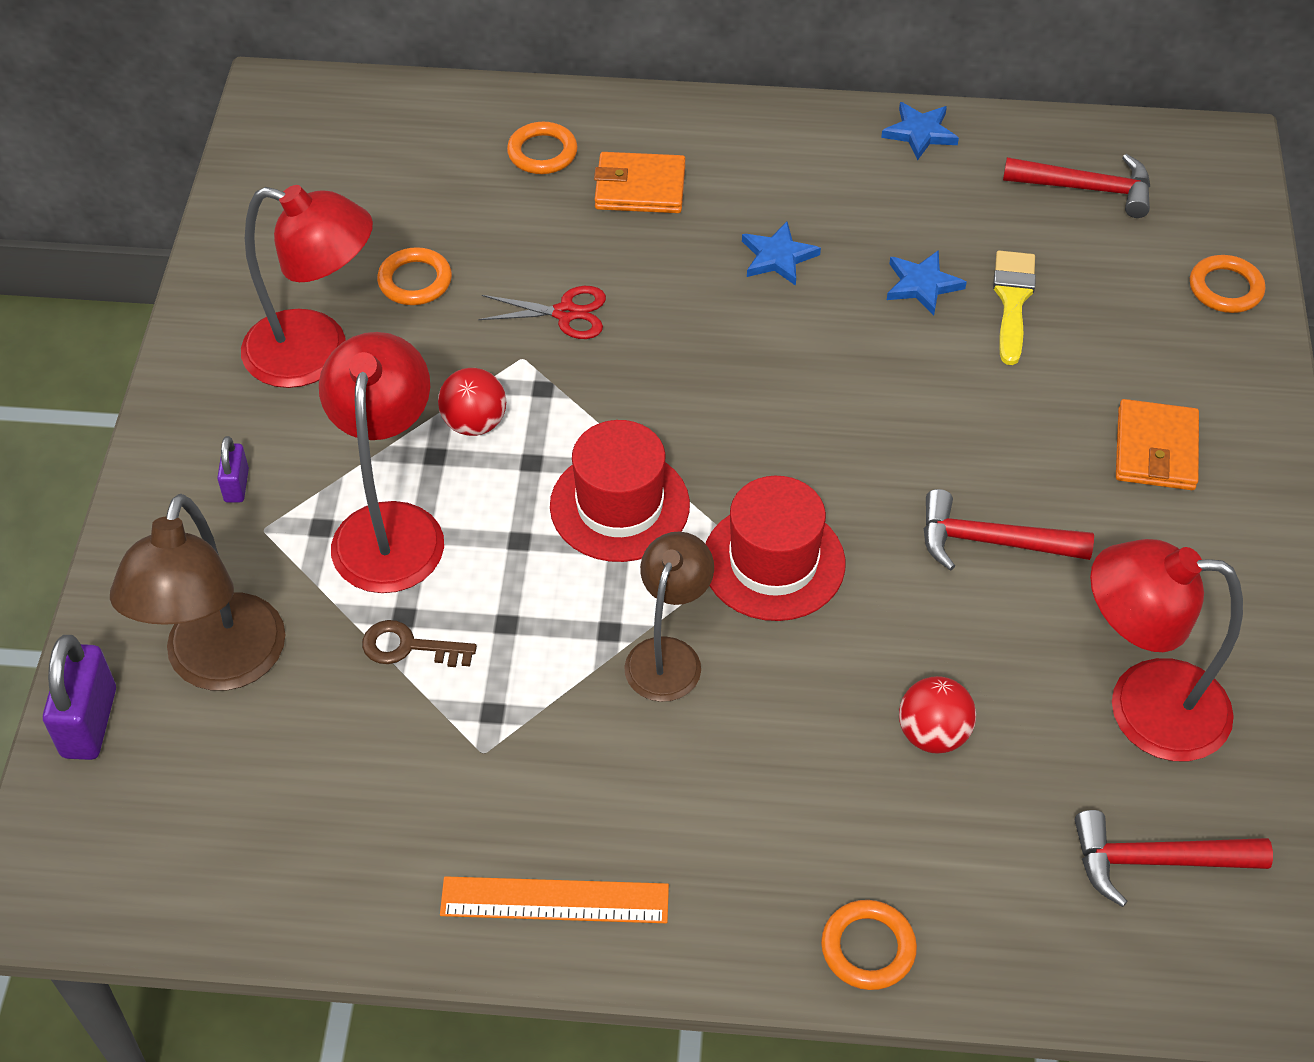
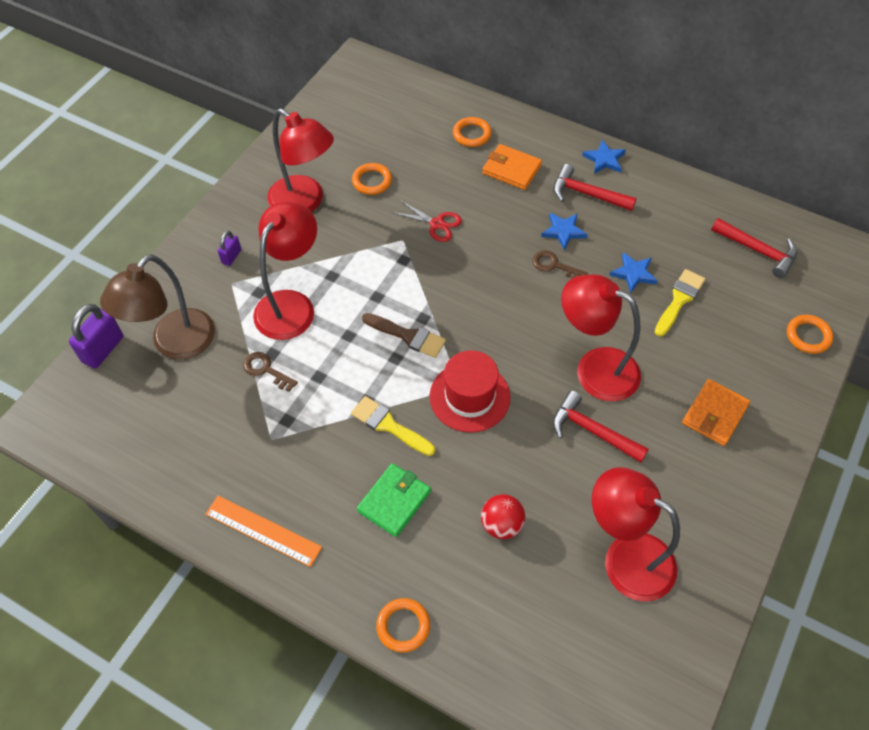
camera: 25 degrees right, 5 degrees up
red ball [438,368,506,436] -> none
red hat [550,420,690,562] -> brown brush [362,313,446,358]
brown lamp [624,532,714,702] -> yellow brush [351,396,435,456]
blue star [881,102,959,160] -> blue star moved to [582,140,626,174]
red hammer [1075,810,1273,907] -> red hammer moved to [553,164,637,211]
none -> green wallet [357,463,431,537]
none -> brown key [532,250,588,278]
none -> red lamp [561,274,641,402]

